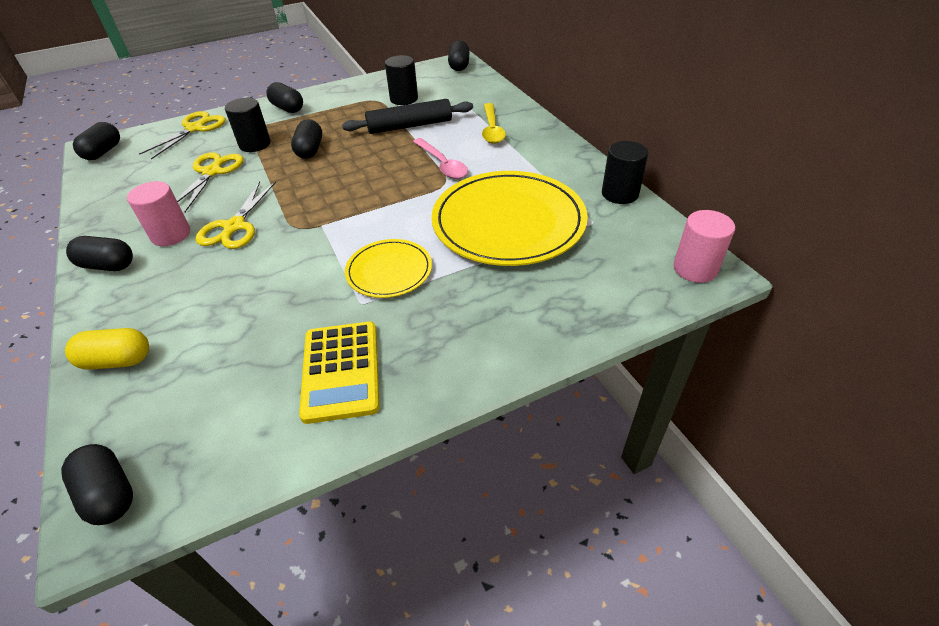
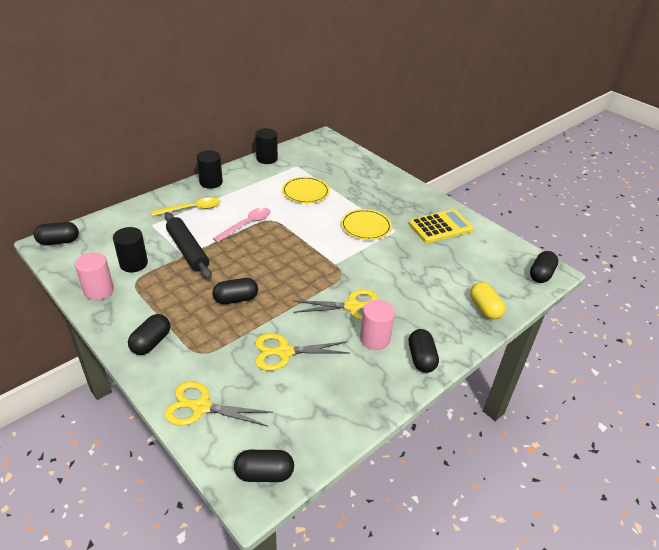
camera: 110 degrees left, 5 degrees down
black cylinder [225,98,271,152] -> black cylinder moved to [197,150,223,189]
yellow plate [431,171,588,266] -> yellow plate [282,177,330,203], size x0.52
pink cylinder [674,210,735,283] -> pink cylinder moved to [75,252,114,300]

